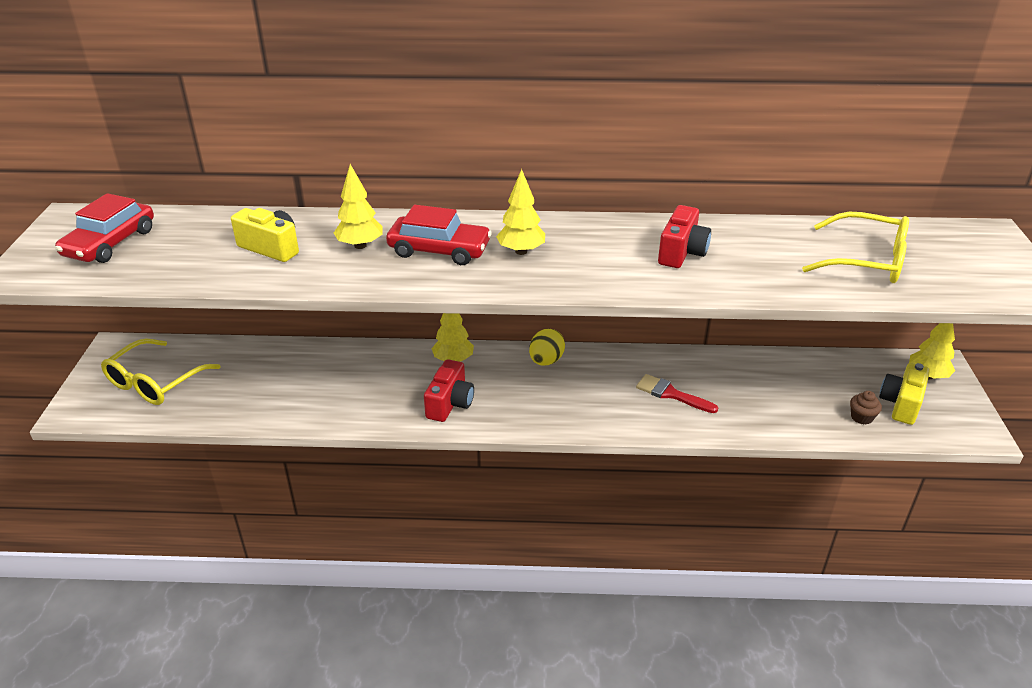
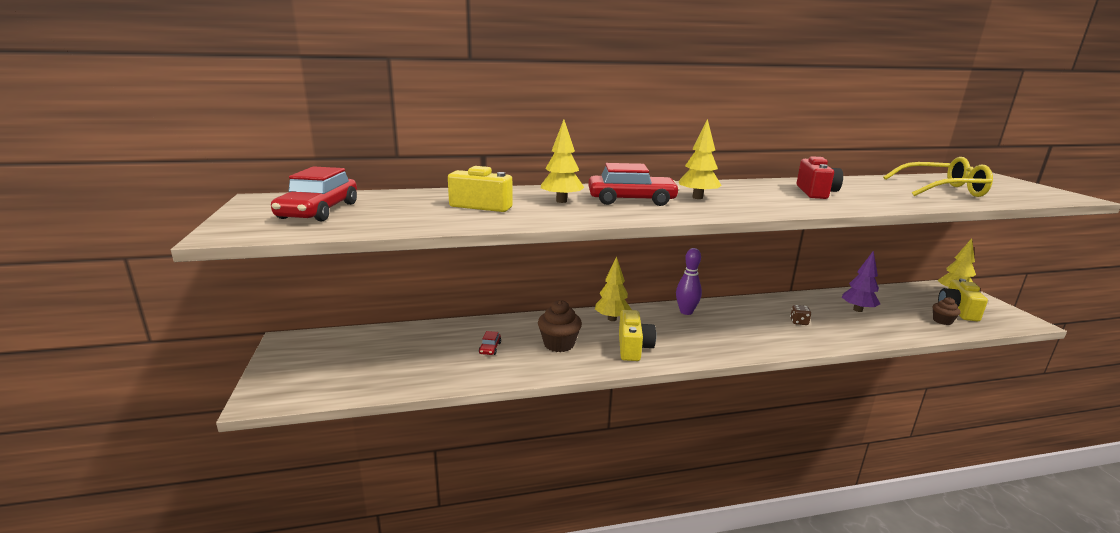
camera: 15 degrees left, 15 degrees down
yellow glasses [101,339,220,405] -> none
red camera [424,359,474,422] -> yellow camera [619,310,656,361]
yellow egg [529,329,565,366] -> purple bowling pin [676,248,702,315]
red brush [636,374,718,413] -> brown dice [790,305,812,325]
none -> red car [479,331,501,355]
none -> brown cupcake [538,300,582,352]
none -> purple tree [842,251,880,312]

